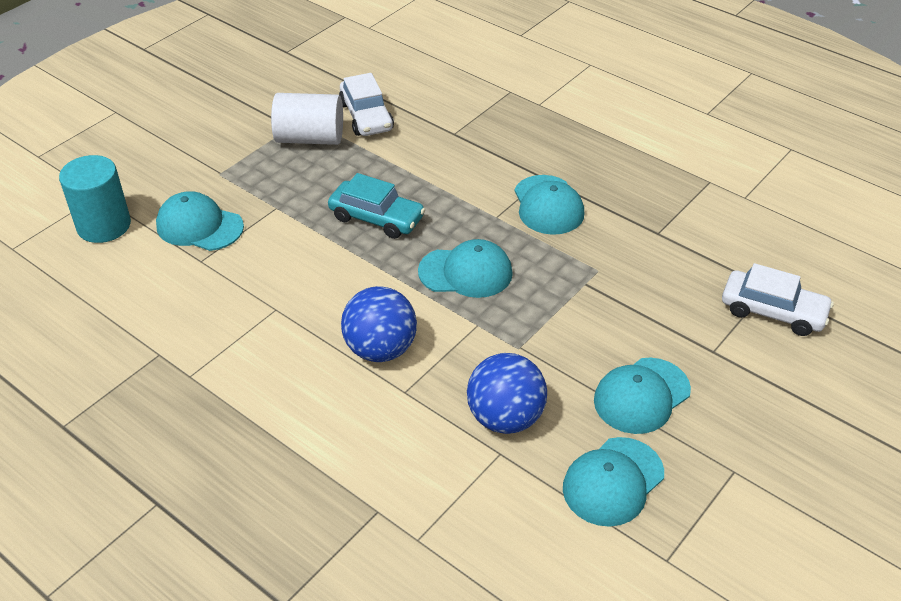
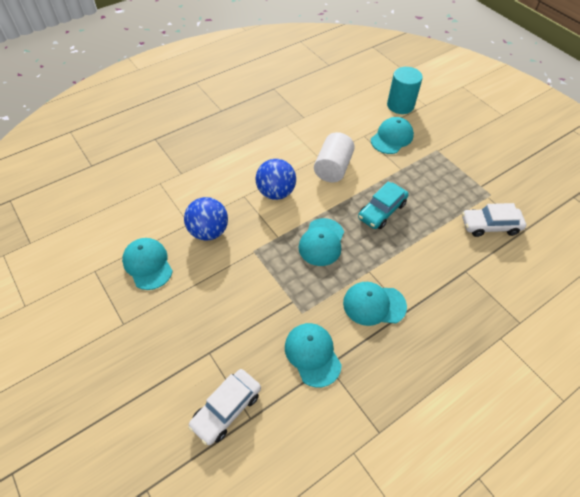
camera: 105 degrees right, 10 degrees up
white cylinder [271,93,343,145] -> white cylinder moved to [314,132,355,183]
turquoise cap [594,358,691,434] -> turquoise cap moved to [285,323,342,388]

